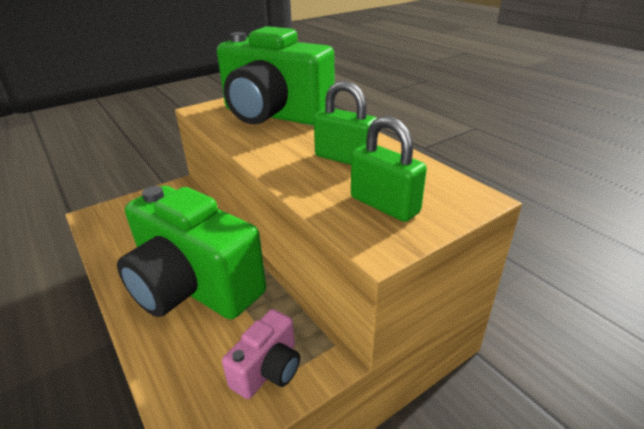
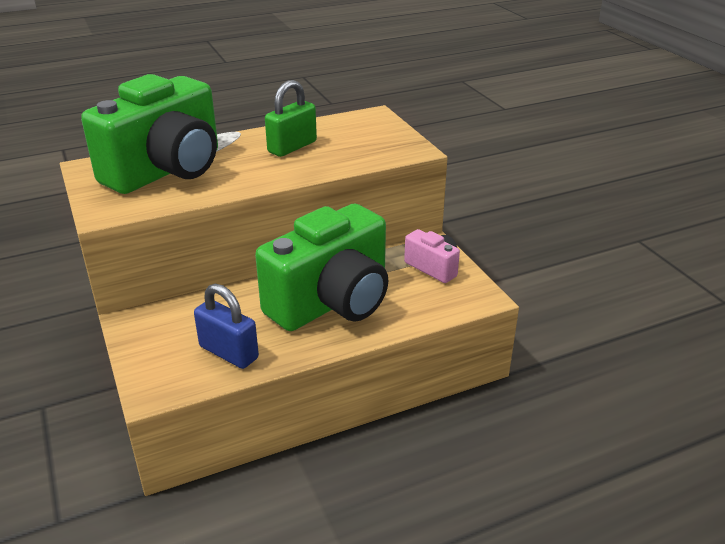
camera: 80 degrees left, 0 degrees up
green padlock [351,116,427,222] -> none
none -> blue padlock [194,284,259,369]

